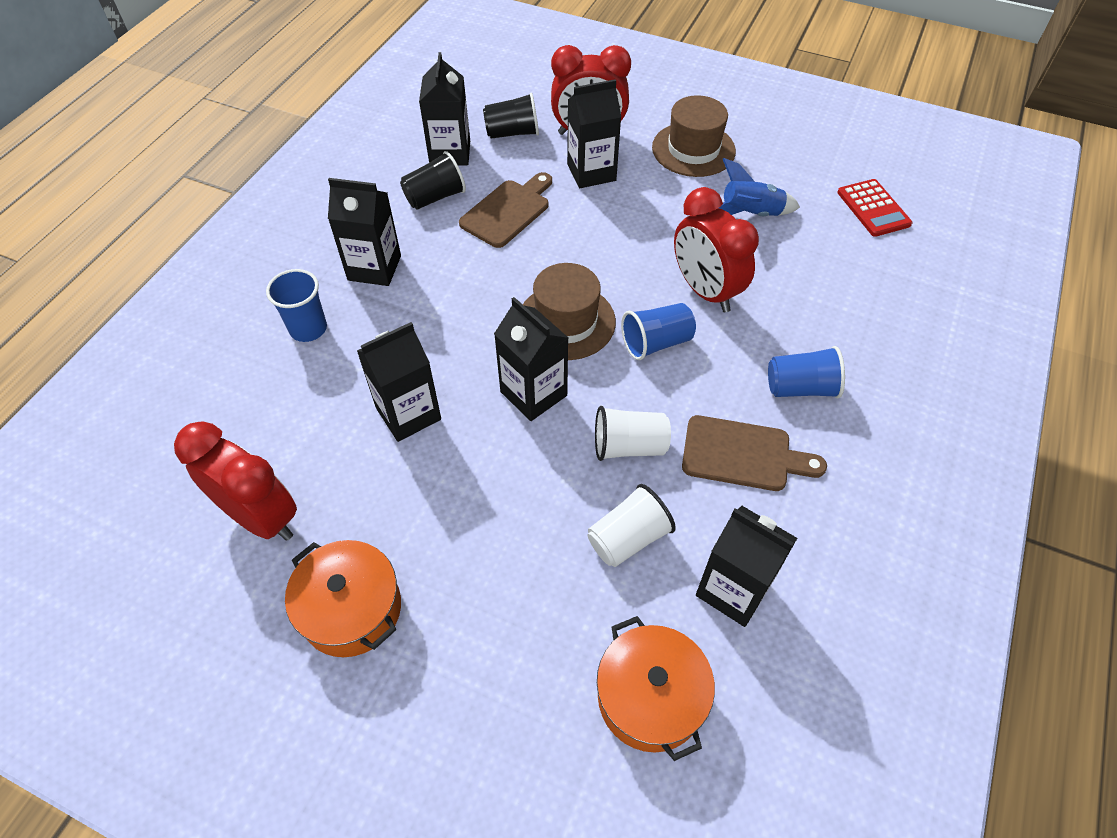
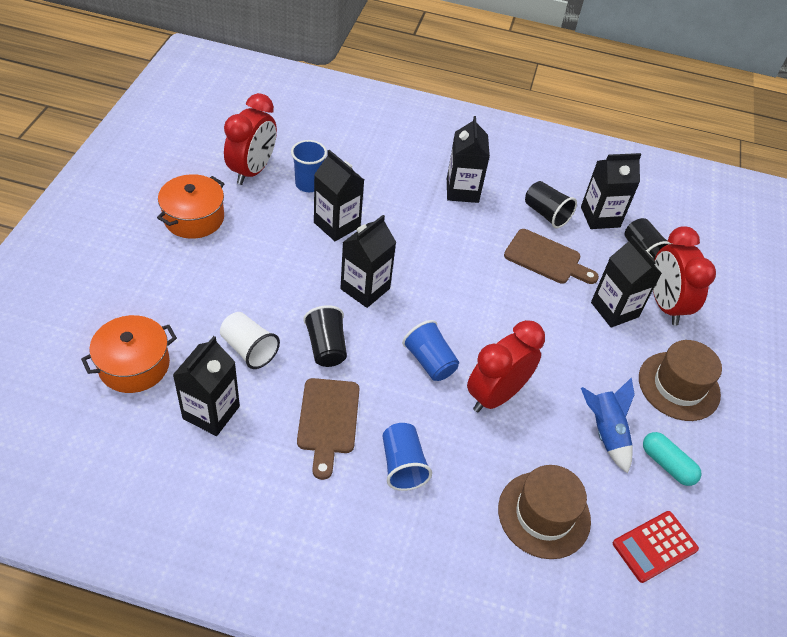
camera: 75 degrees right, 5 degrees down
blue cup [266,269,327,342] -> blue cup moved to [291,140,327,192]
brown hat [523,263,616,360] -> brown hat moved to [498,465,591,559]
white cup [595,406,671,461] -> black cup [303,305,347,367]
none -> turquoise capsule [643,432,701,486]

